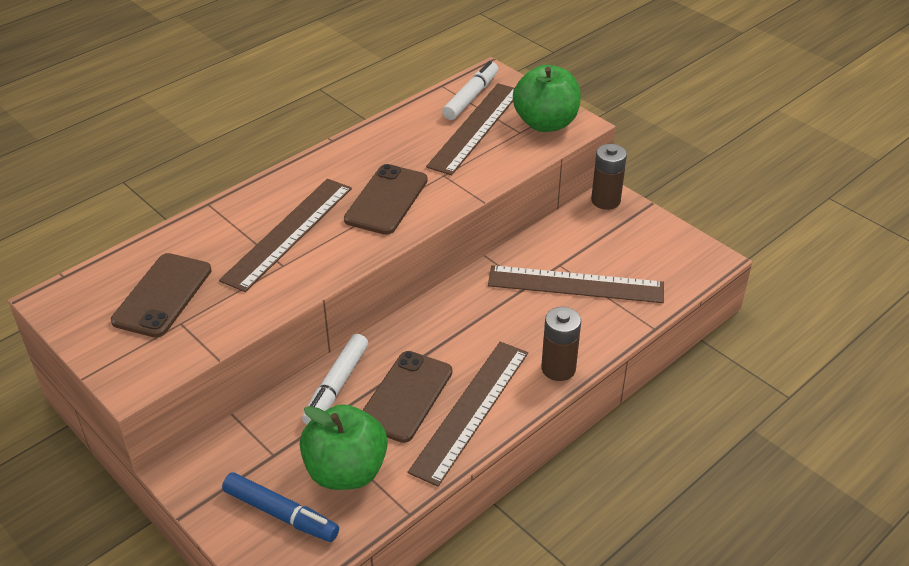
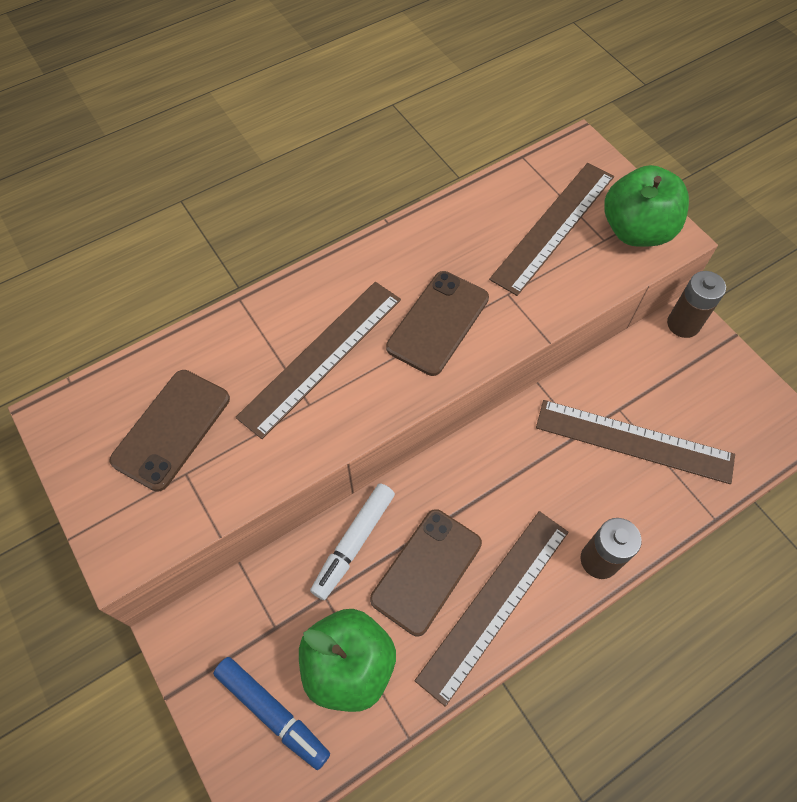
camera: 10 degrees right, 20 degrees up
white marker [442,61,498,120] -> none

